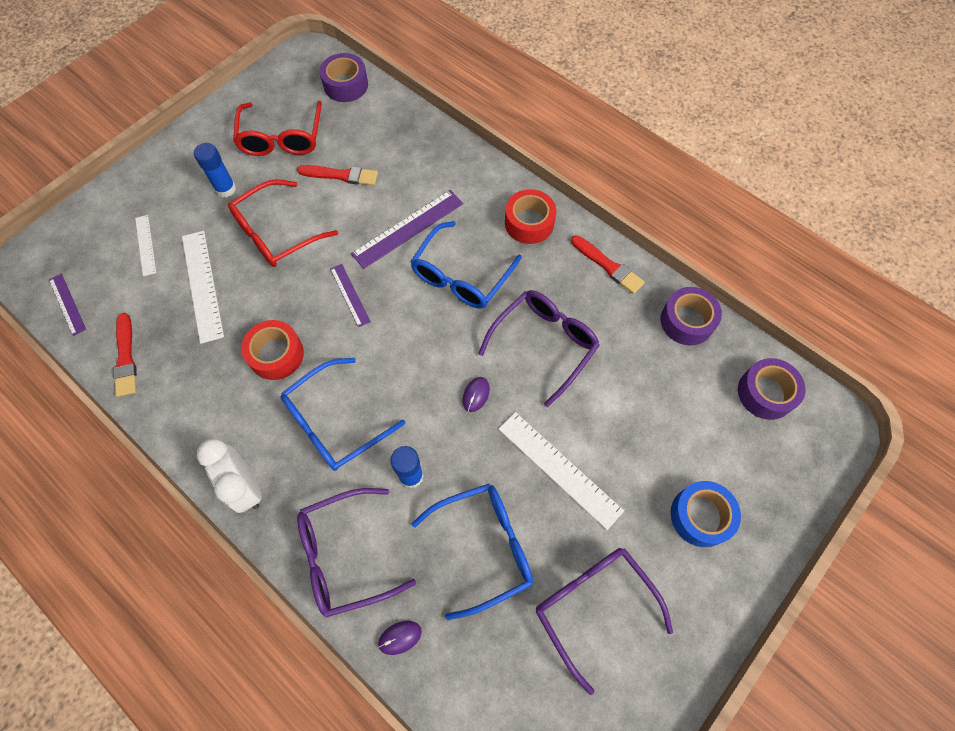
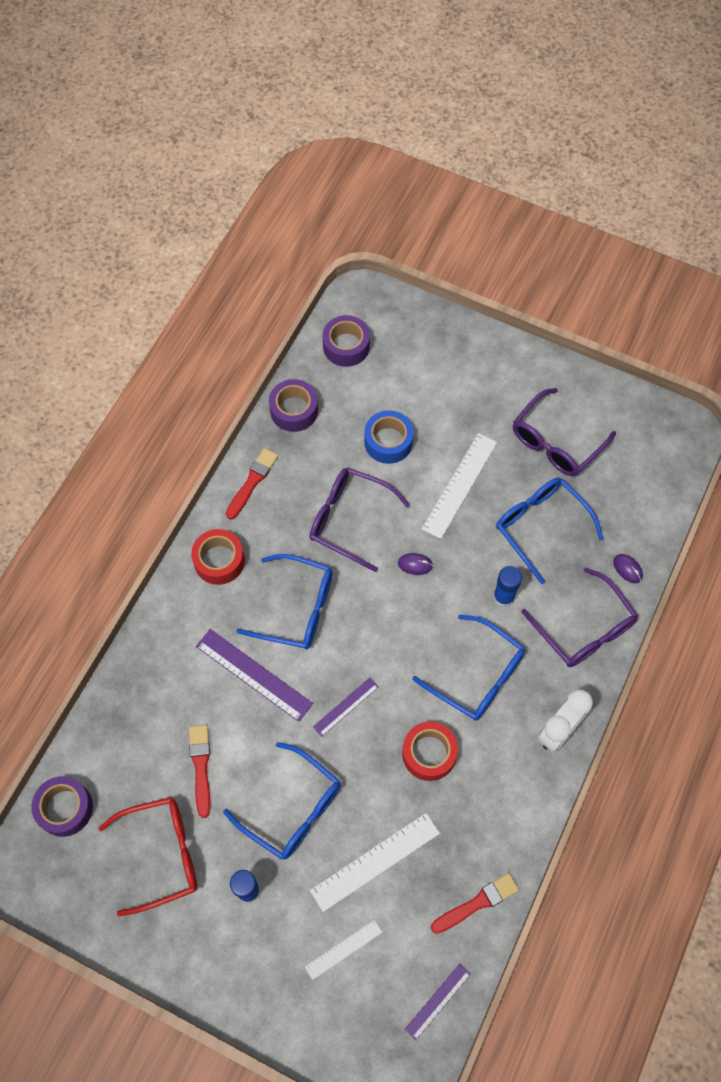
camera: 105 degrees left, 0 degrees up
red glasses [228,179,338,267] -> blue glasses [223,742,341,860]
blue tape [671,481,741,547] -> blue tape moved to [364,410,414,464]

